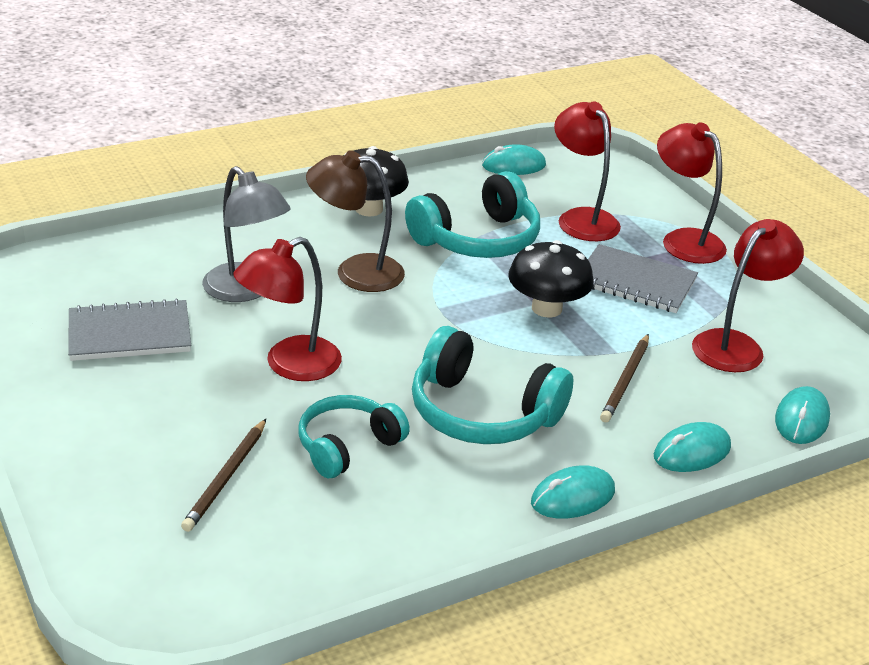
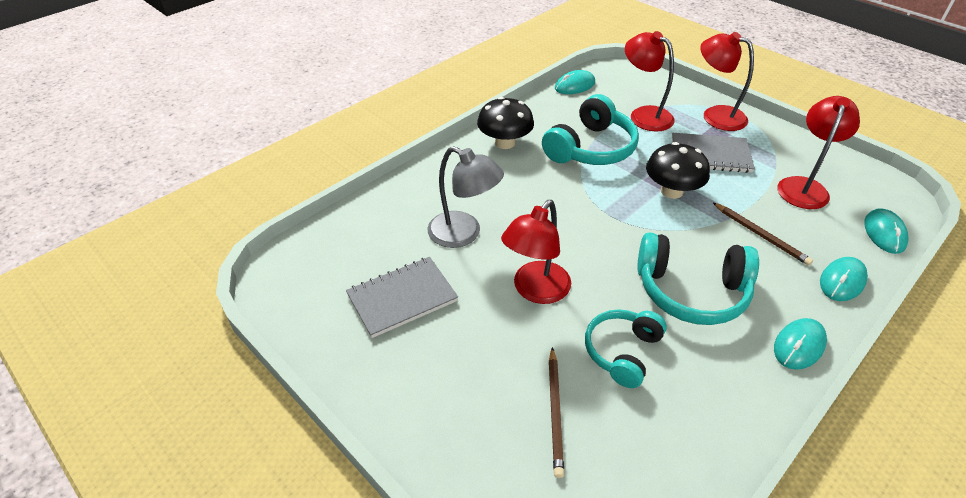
camera: 15 degrees left, 10 degrees up
brown lamp [306,150,405,292] -> none
brown pencil [600,334,649,423] -> brown pencil turned 45 degrees counterclockwise [713,203,813,266]

